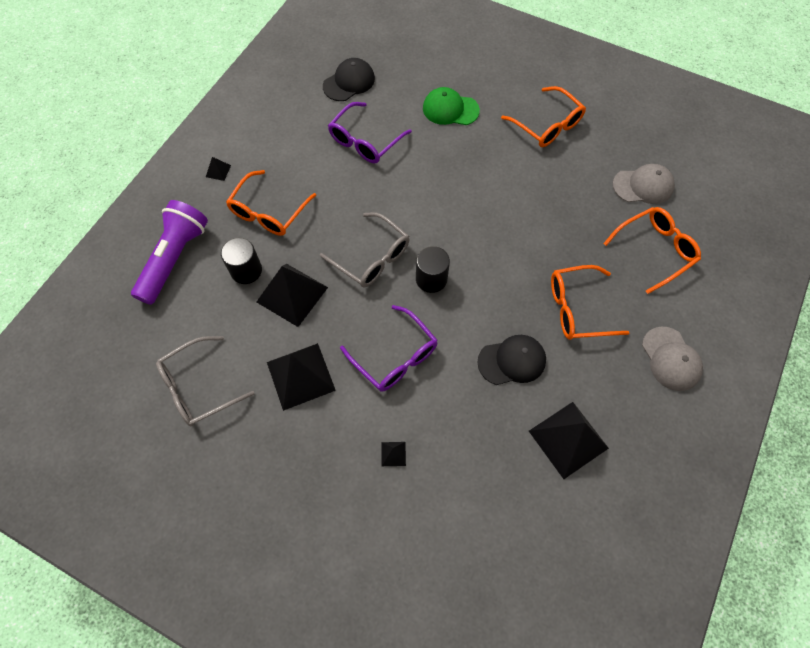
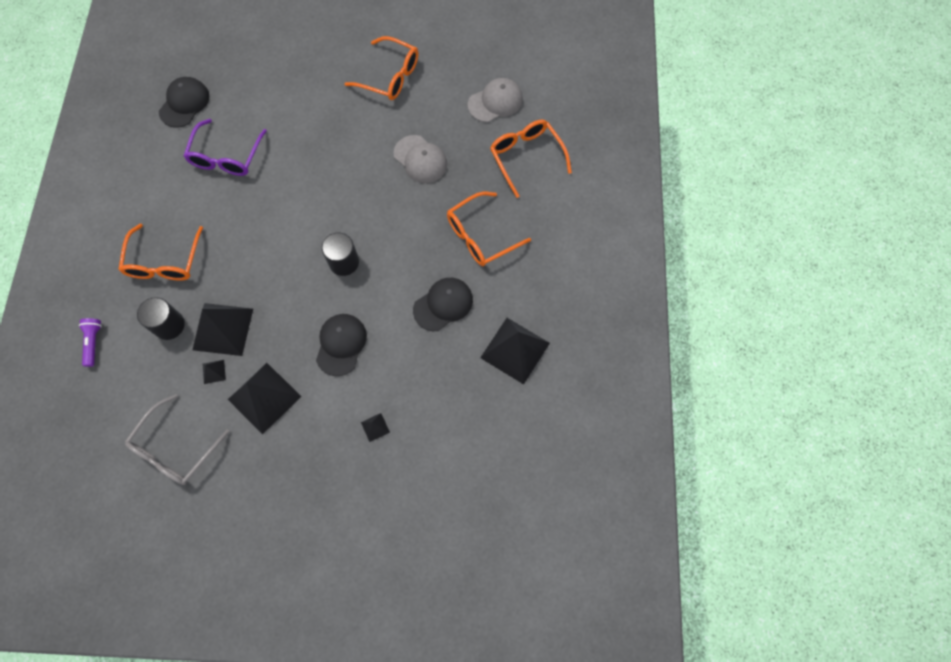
camera: 25 degrees left, 5 degrees up
purple flashlight [131,200,208,305] -> purple flashlight [79,318,102,367], size x0.46
black pyramid [206,157,231,181] -> black pyramid moved to [203,360,226,384]
grey glasses [320,212,409,287] -> none
purple glasses [340,305,438,392] -> black cap [316,314,367,376]
green cap [423,87,480,125] -> none
orange glasses [603,207,701,294] -> orange glasses turned 60 degrees counterclockwise [490,120,572,198]
grey cap [642,327,703,391] -> grey cap moved to [394,135,447,183]

